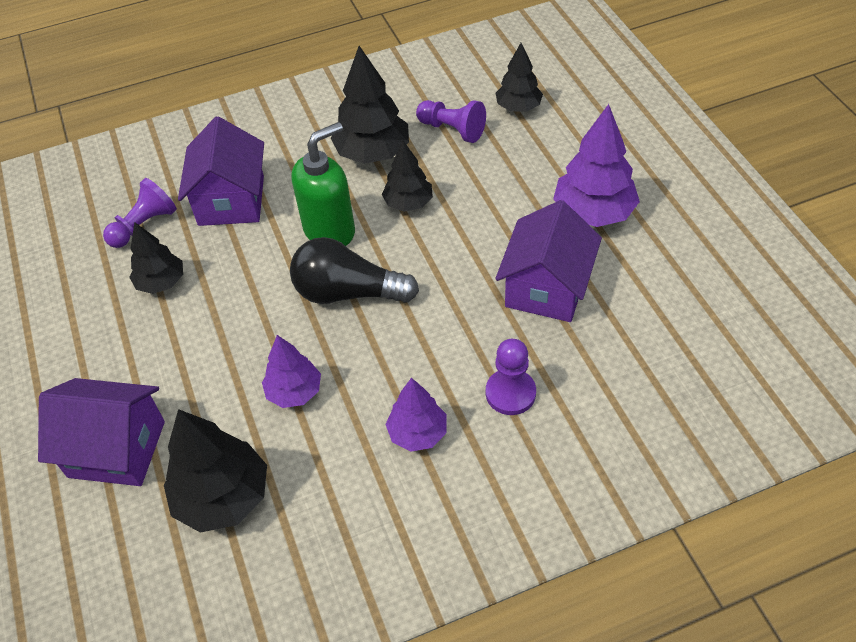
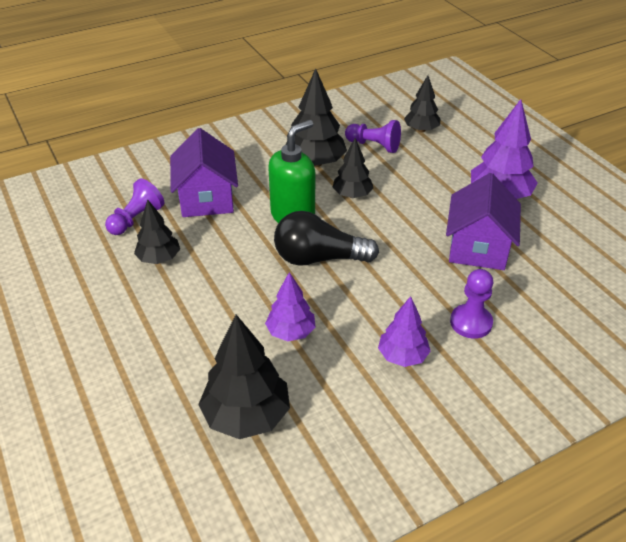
camera: 10 degrees left, 10 degrees down
purple house [38,378,165,486] -> none

